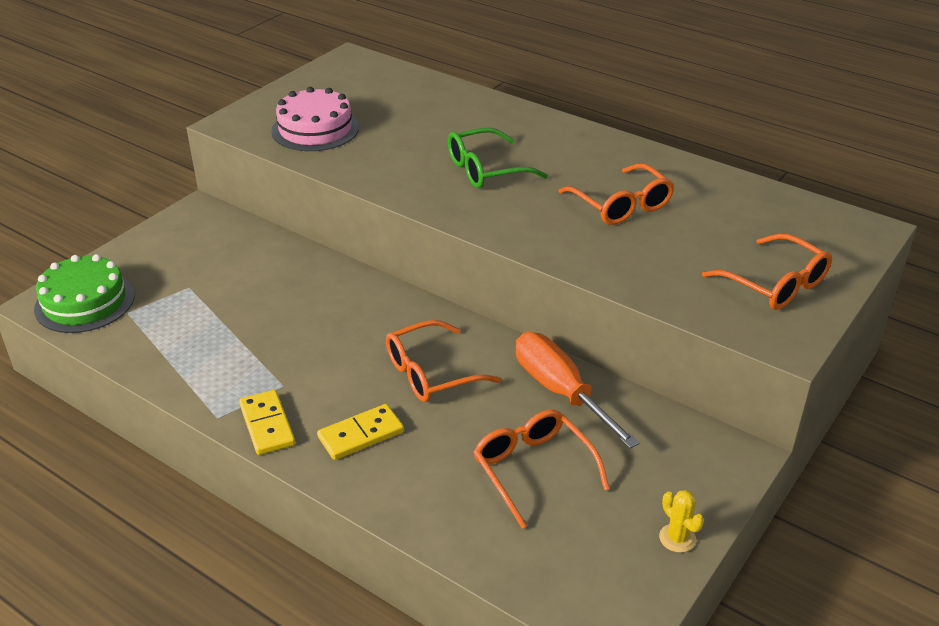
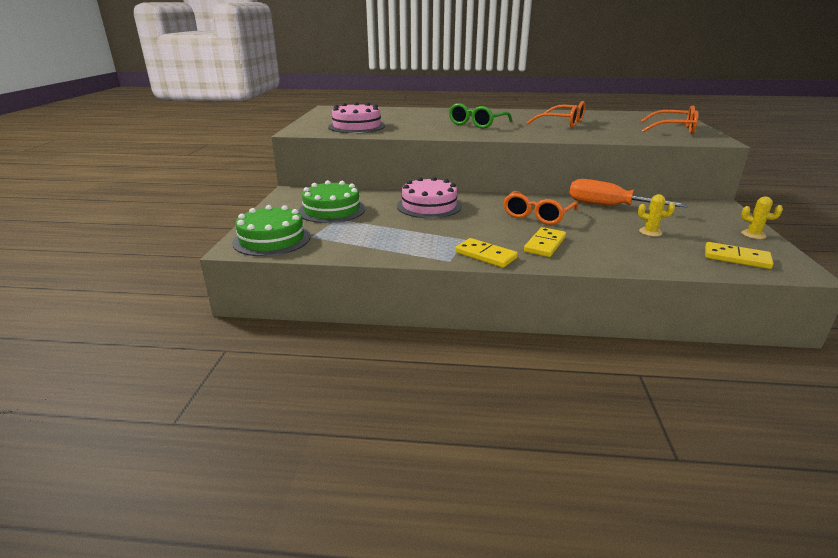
camera: 30 degrees left, 10 degrees down
orange glasses [473,410,610,528] -> yellow cactus [638,194,675,237]
none -> green cake [298,180,365,223]
none -> pink cake [397,177,462,218]
none -> yellow domino [705,242,774,269]

